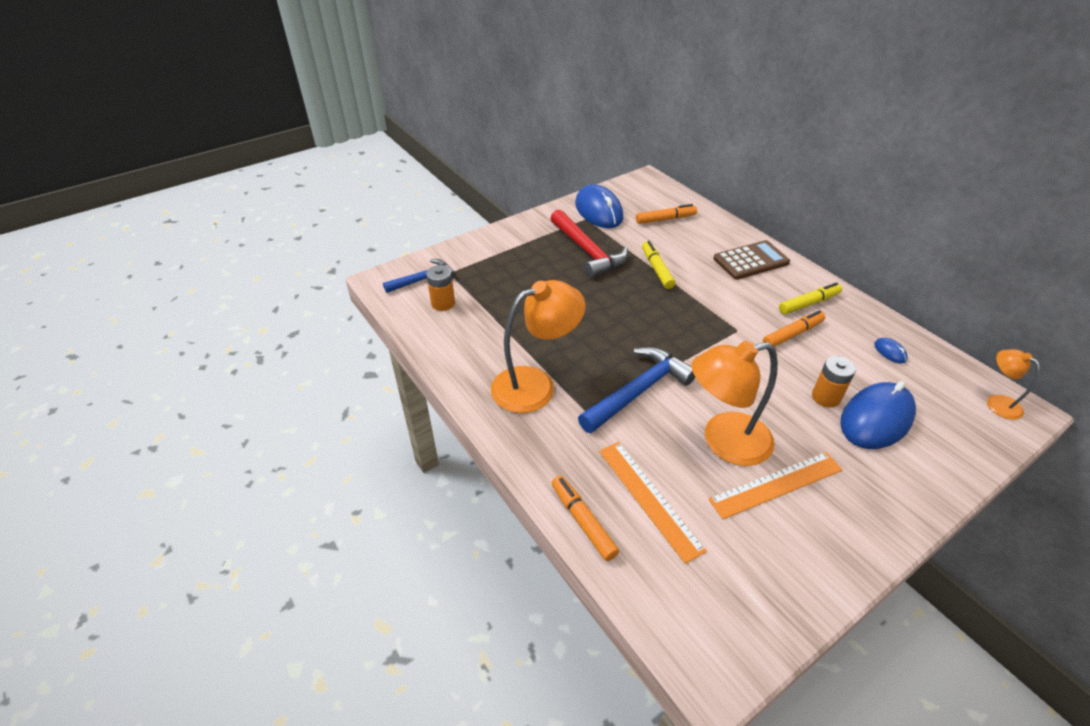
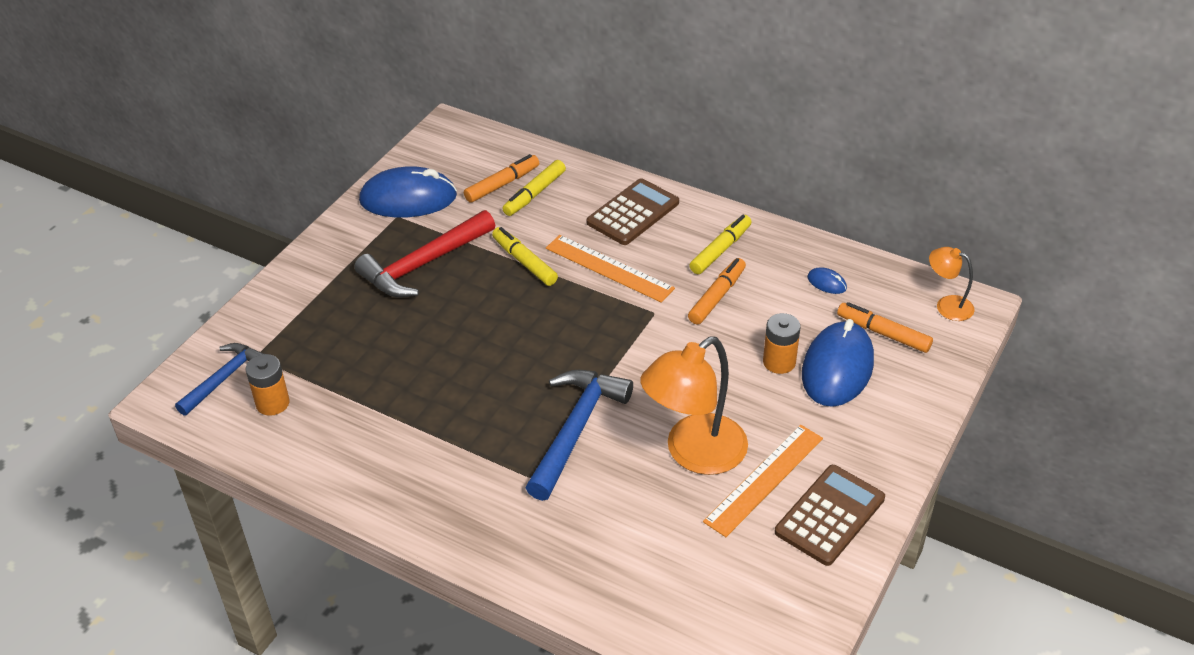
camera: 25 degrees left, 0 degrees up
orange lamp [491,280,586,413] -> none
red hammer [550,210,628,278] -> red hammer turned 105 degrees clockwise [354,210,495,298]
orange marker [552,476,619,561] -> orange marker moved to [837,302,933,353]
blue mouse [575,184,623,228] -> blue mouse turned 45 degrees counterclockwise [359,167,457,217]
orange ruler [599,442,707,564] -> orange ruler moved to [546,235,675,303]
none -> yellow marker [502,160,566,216]
none -> brown calculator [775,465,885,566]

